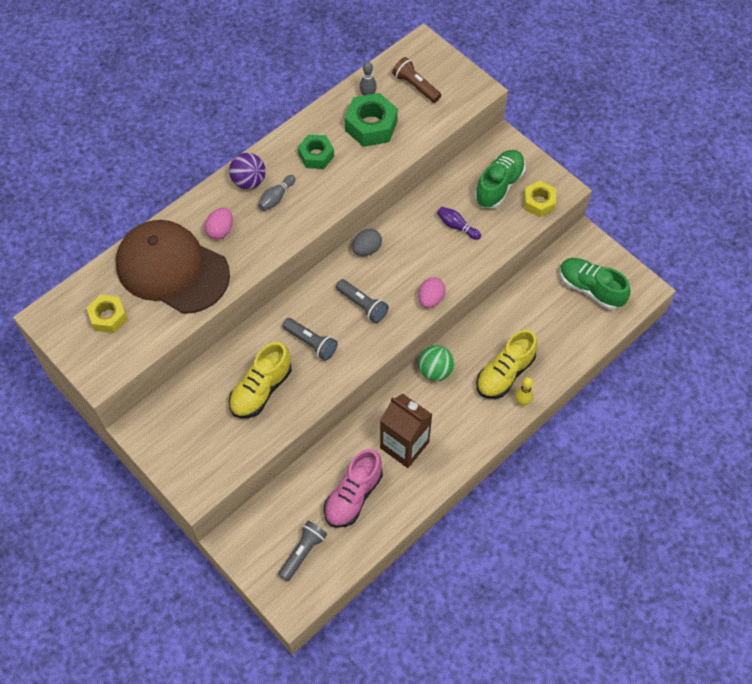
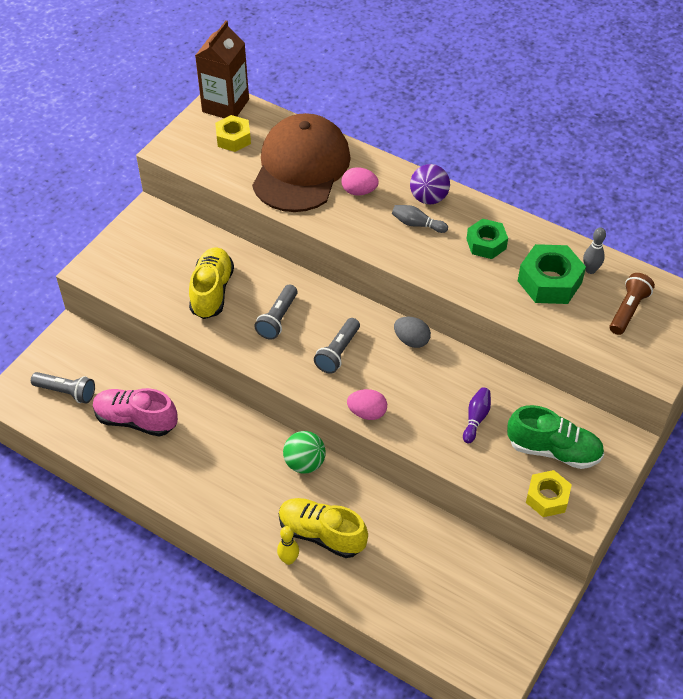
camera: 75 degrees right, 10 degrees down
yellow shoe [229,342,292,418] -> yellow shoe turned 75 degrees clockwise [189,247,234,319]
brown carton [380,394,433,468] -> brown carton moved to [195,20,249,118]
green shoe [560,258,631,310] -> none

